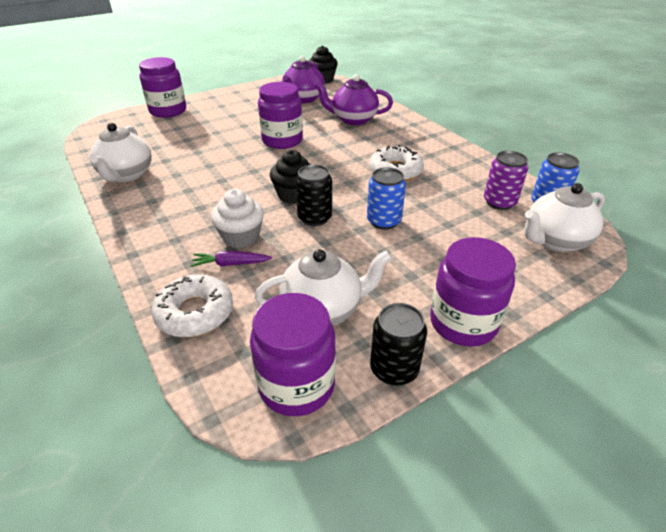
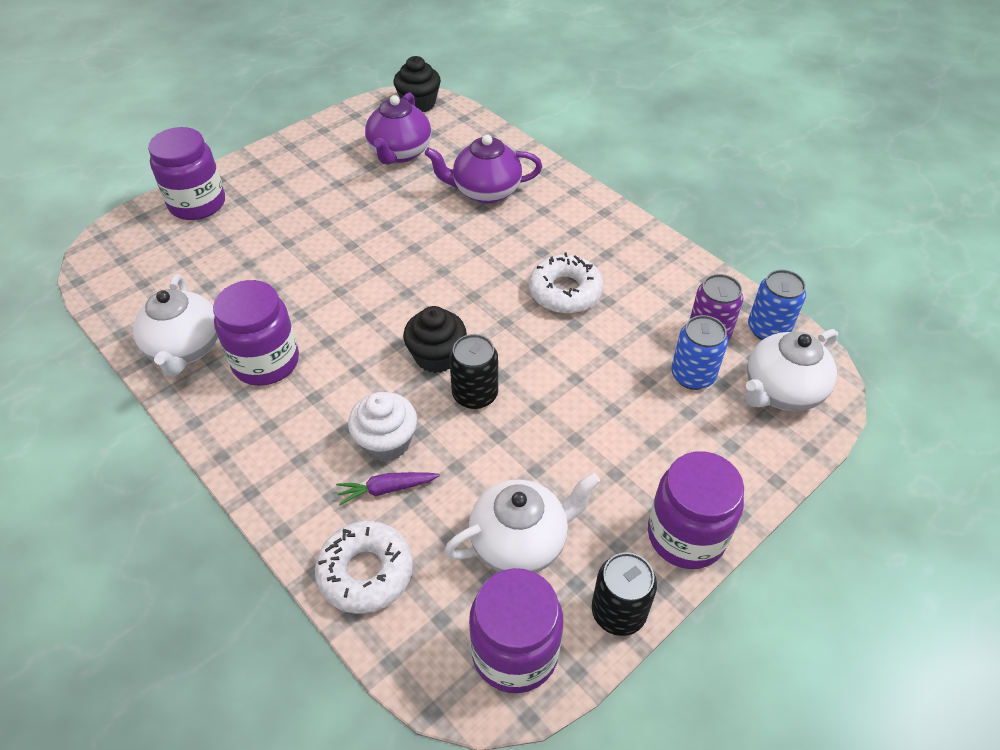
camera: 10 degrees left, 10 degrees up
purple jar [258,82,303,149] -> purple jar moved to [213,280,299,386]
blue can [367,167,406,230] -> blue can moved to [671,315,728,390]

